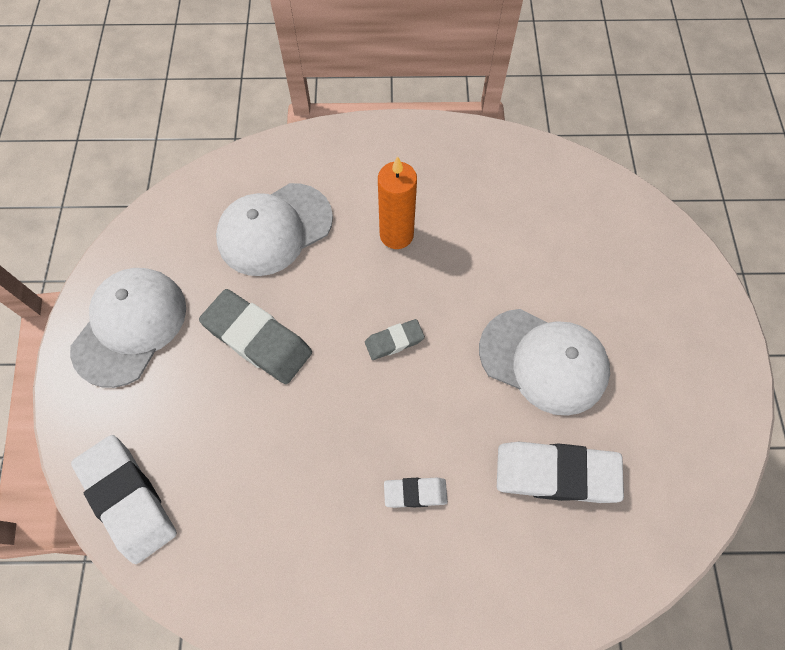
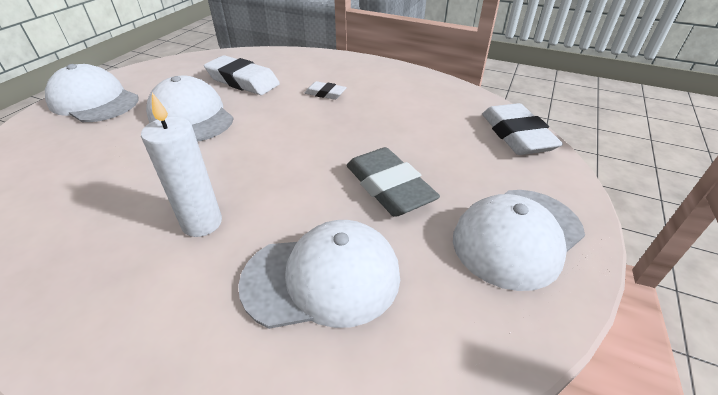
camera: 155 degrees left, 25 degrees down
grey eraser [365,319,425,360] -> none
orange candle [378,156,417,249] -> white candle [141,93,222,237]
none -> white cap [45,64,139,122]

